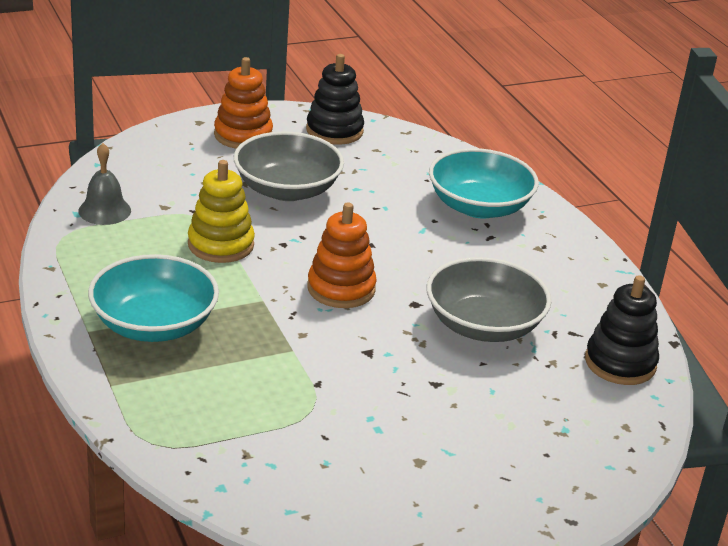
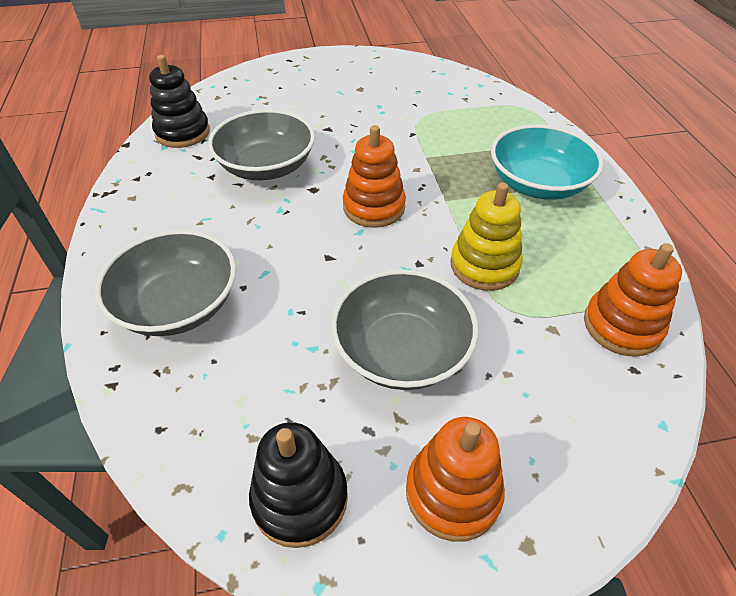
camera: 165 degrees left, 15 degrees up
grey bell [79,143,131,225] -> orange stacking toy [584,243,682,357]
turquoise bowl [429,148,539,219] -> grey bowl [95,230,236,336]

